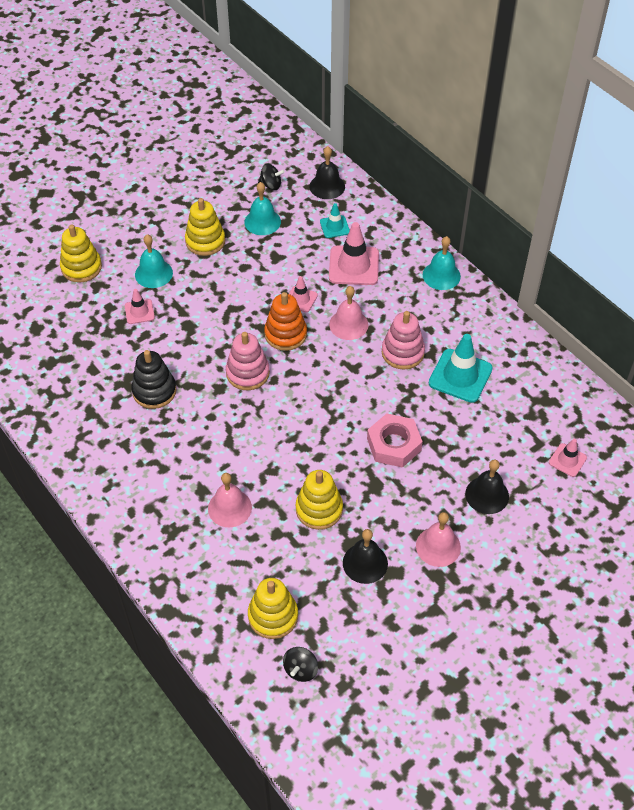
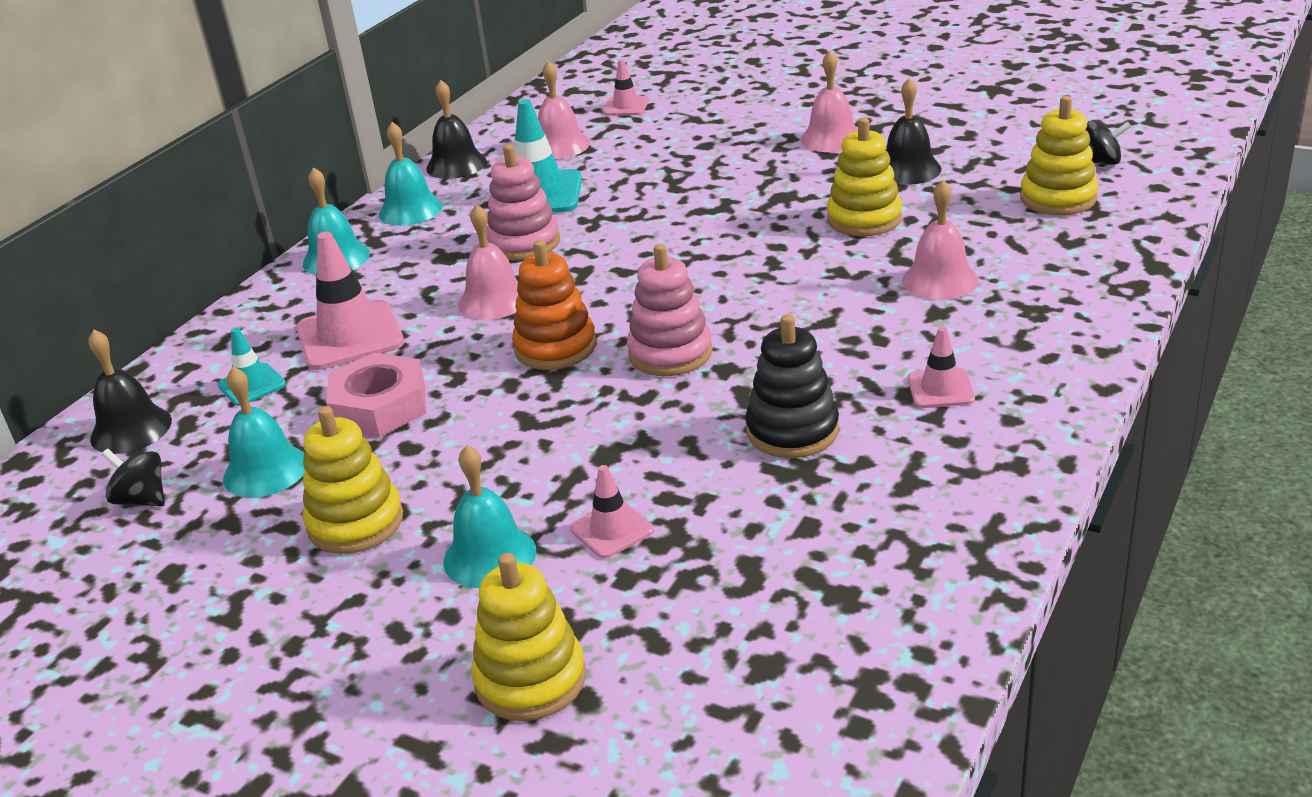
camera: 110 degrees left, 20 degrees down
black spinning top [258,164,285,190] -> black spinning top turned 45 degrees counterclockwise [102,449,165,506]
pink traffic cone [289,276,318,312] -> pink traffic cone moved to [908,327,975,408]
pink nut [367,413,423,468] -> pink nut moved to [326,353,426,437]
black bell [465,459,509,514] -> black bell moved to [426,79,487,179]
none -> turquoise bell [379,122,443,226]
none -> pink bell [538,61,590,159]

